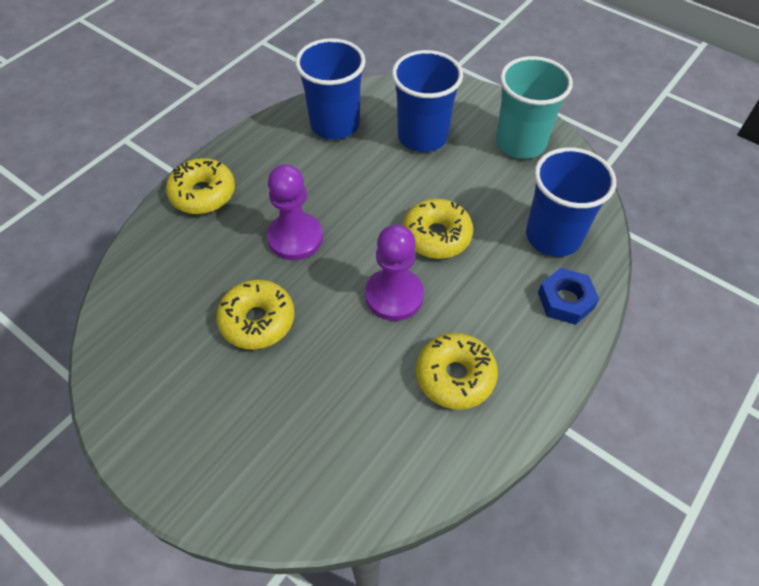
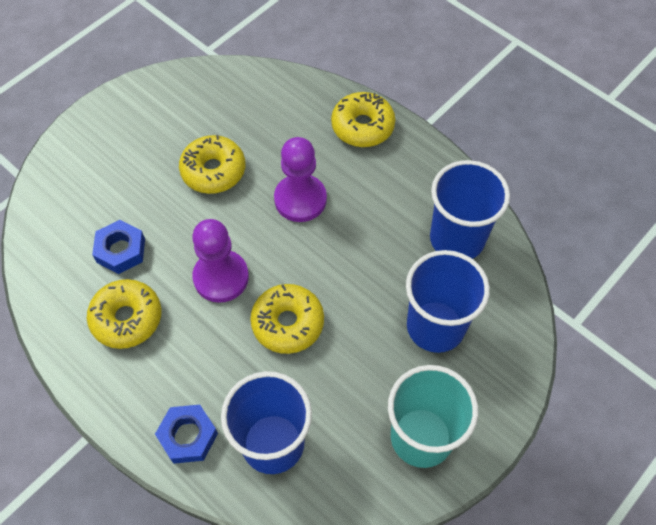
camera: 95 degrees right, 5 degrees up
none -> blue nut [92,220,145,274]

